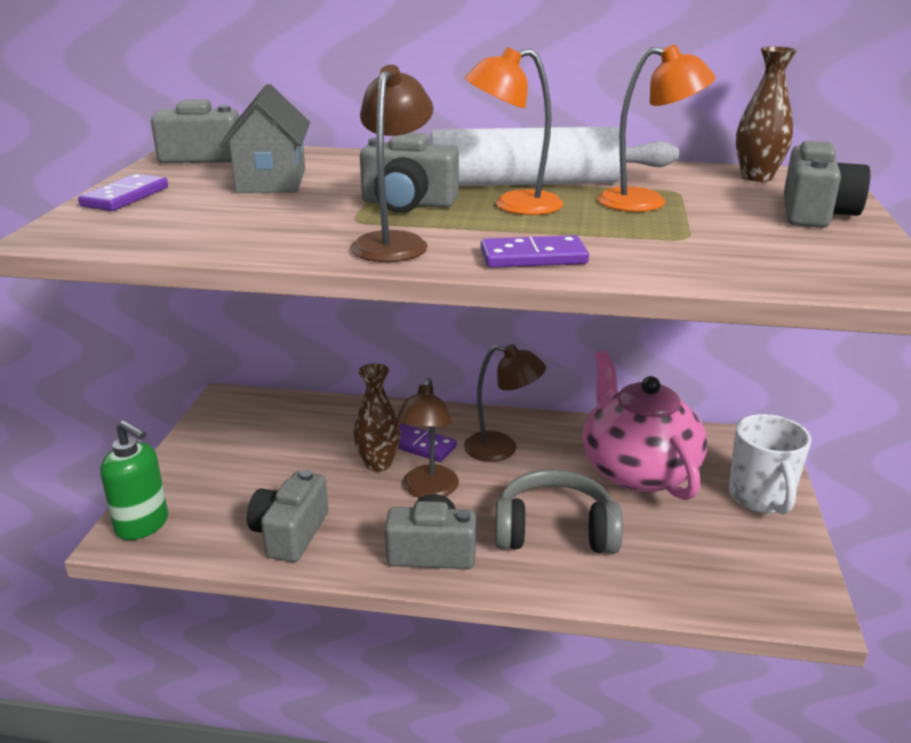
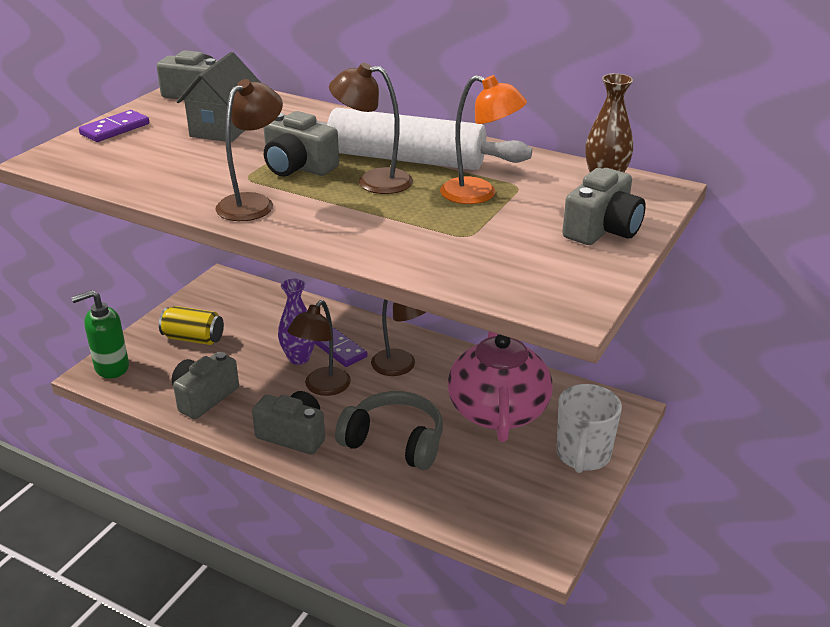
camera: 20 degrees right, 5 degrees up
green soap dispenser [100,420,168,540] -> green soap dispenser turned 105 degrees clockwise [71,290,129,378]
brown vase [353,363,401,472] -> purple vase [278,279,316,365]
orange lamp [465,47,563,215] -> brown lamp [329,63,413,194]
purple domino [481,235,589,268] -> none
none -> yellow can [159,306,224,345]

